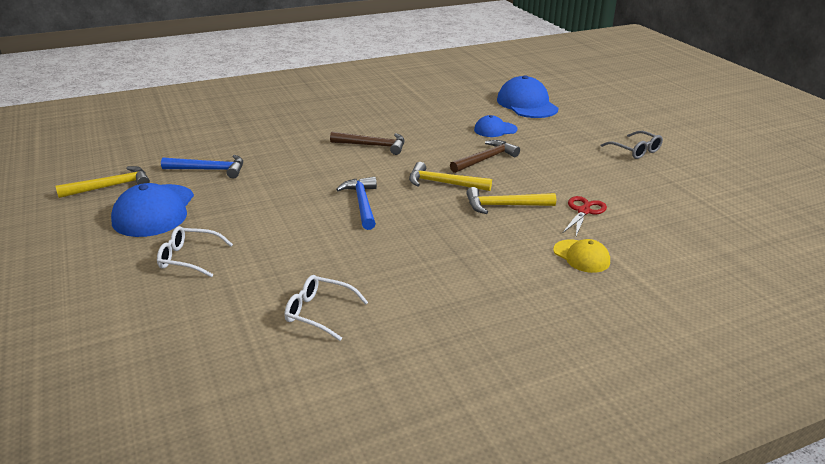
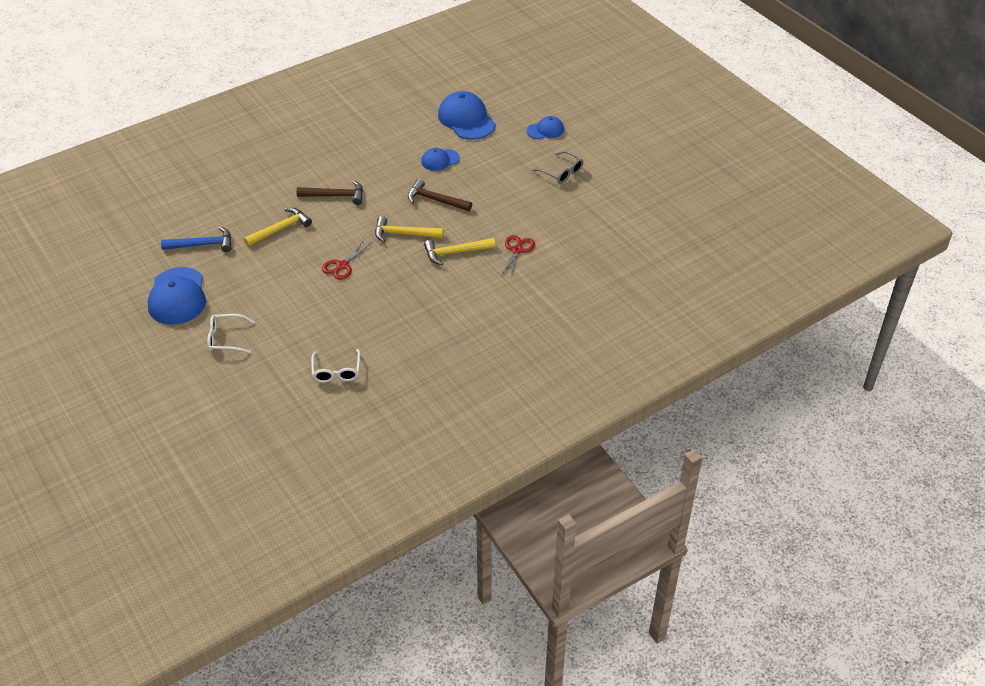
camera: 10 degrees left, 15 degrees up
yellow hammer [56,166,150,198] -> yellow hammer moved to [244,208,312,247]
white glasses [284,275,368,341] -> white glasses turned 105 degrees counterclockwise [311,349,360,383]
blue hammer [336,177,377,230] -> red scissors [322,240,371,280]
brown hammer [450,140,520,173] -> brown hammer turned 105 degrees counterclockwise [408,179,472,211]
yellow cap [553,239,610,273] -> none
none -> blue cap [527,116,564,139]

